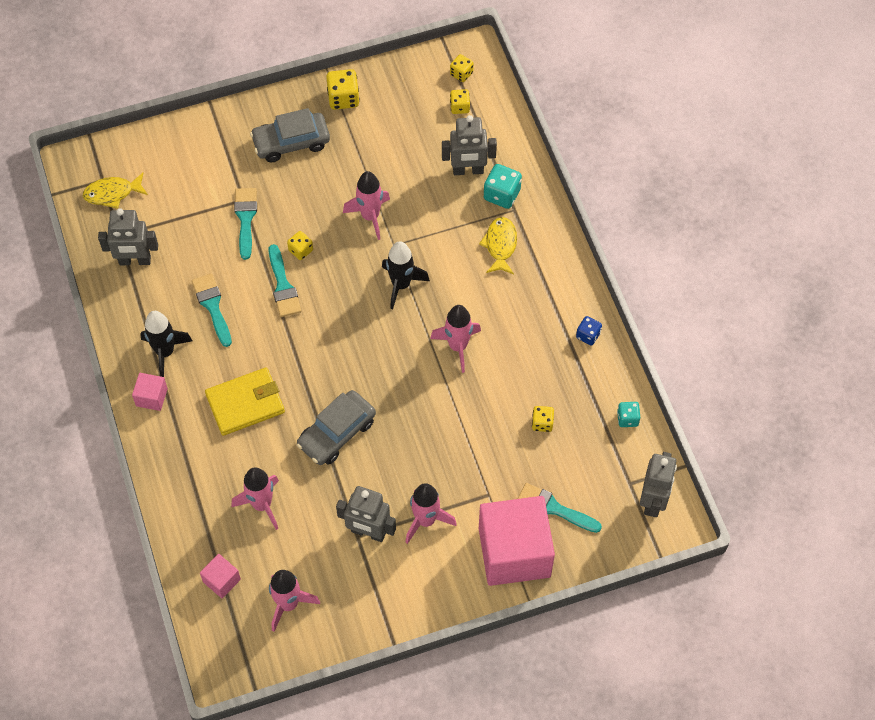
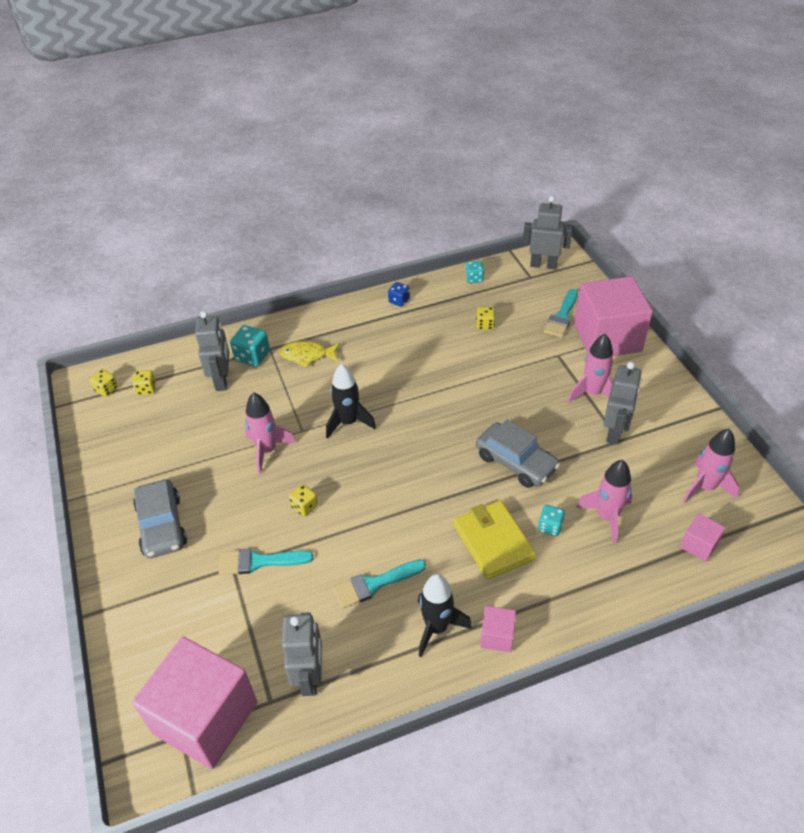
camera: 90 degrees left, 15 degrees down
yellow fish [83,173,148,209] -> pink cube [132,637,257,769]
turquoise brush [268,244,301,317] -> none
yellow dice [326,69,360,110] -> none
pink rocket [430,305,481,373] -> none
none -> turquoise dice [538,505,565,536]

